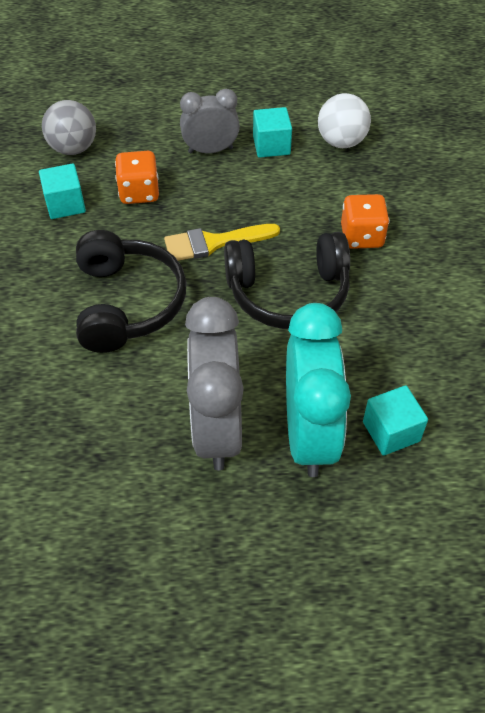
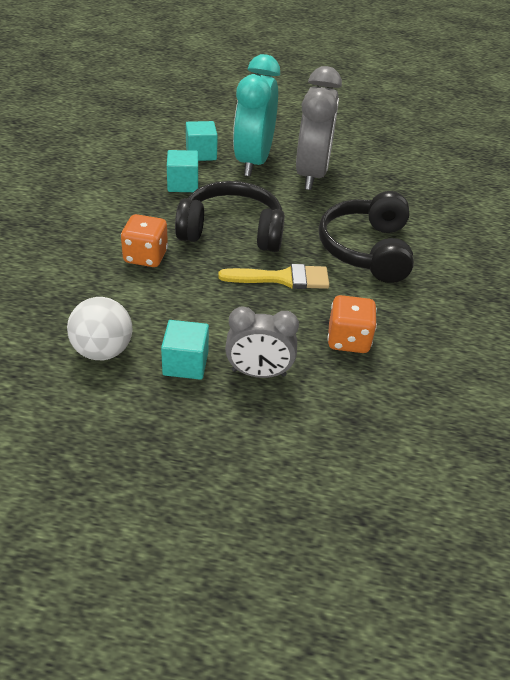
camera: 170 degrees left, 10 degrees down
turquoise cube [39,163,86,219] -> turquoise cube moved to [167,150,198,192]
grey ball [42,100,96,155] -> none

